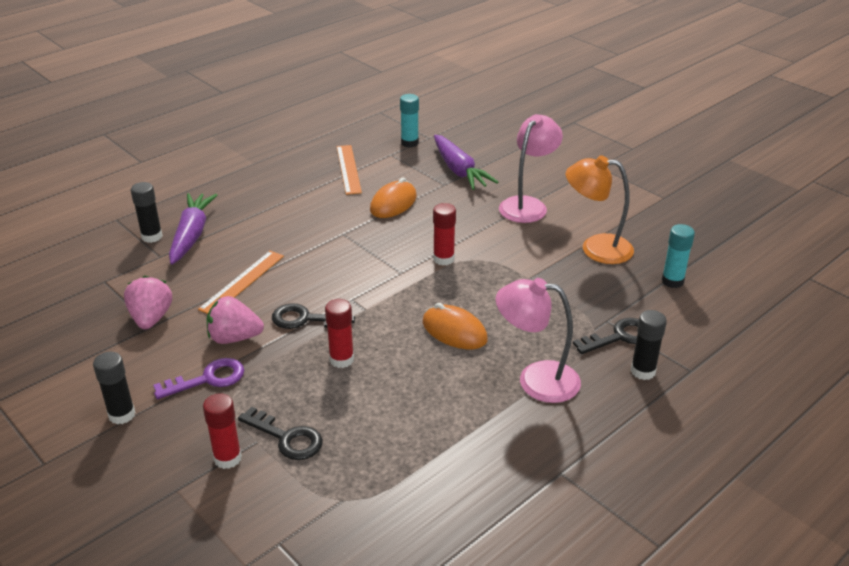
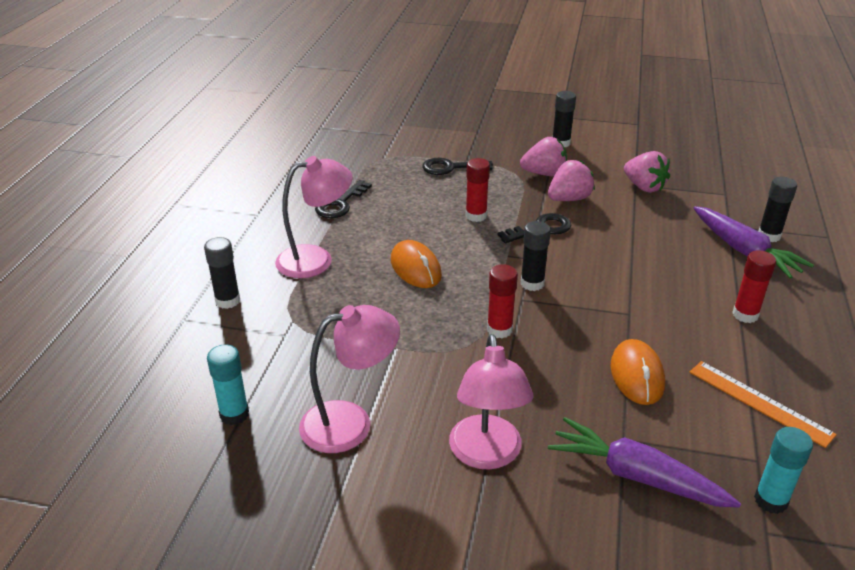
camera: 145 degrees right, 0 degrees up
purple key [153,358,244,399] -> pink strawberry [520,137,567,176]
orange ruler [198,251,284,314] -> none
red glue stick [203,393,242,469] -> red glue stick moved to [732,250,776,323]
orange mouse [423,303,488,349] -> orange mouse turned 60 degrees clockwise [391,240,442,288]
orange lamp [566,155,634,264] -> pink lamp [299,305,400,453]
black key [573,318,639,354] -> black key moved to [315,180,372,218]
none -> black glue stick [521,221,551,291]

